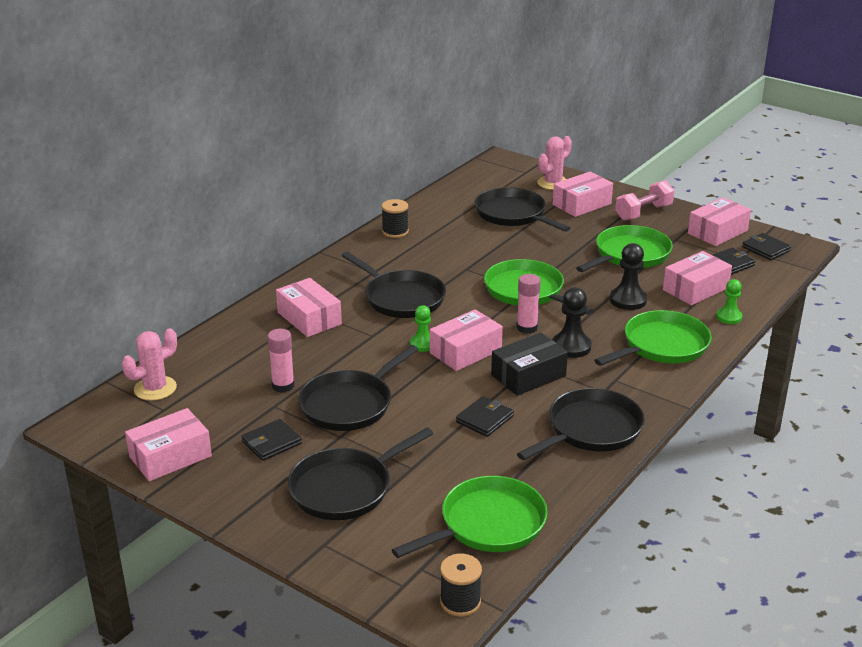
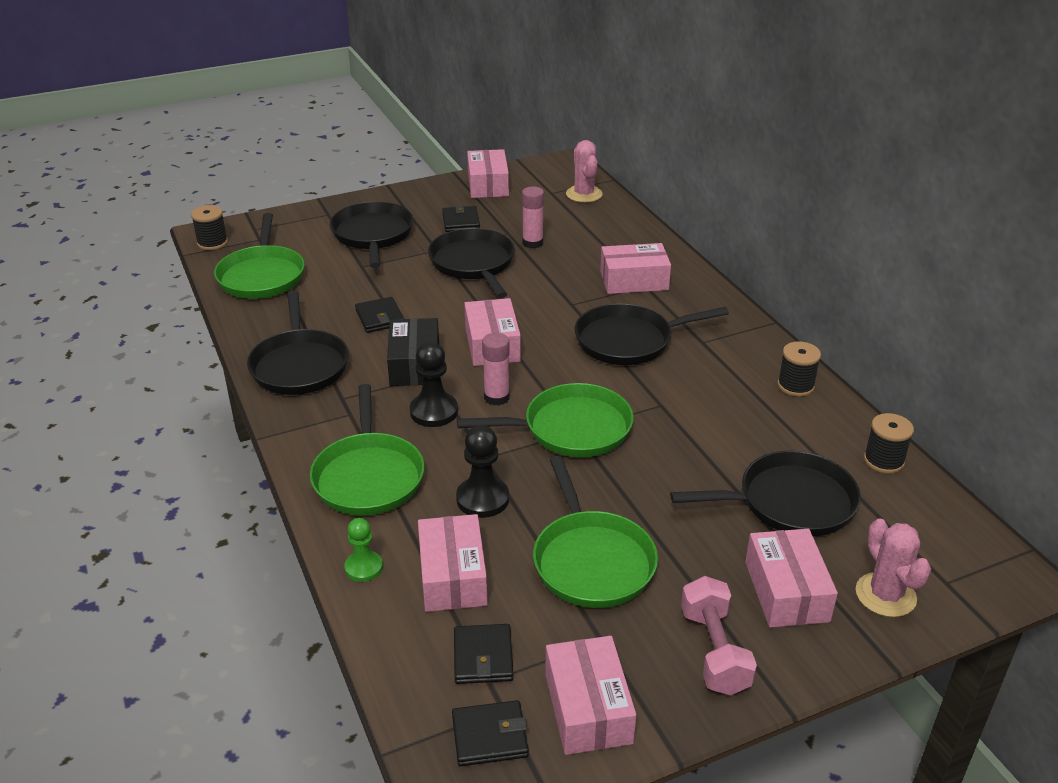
camera: 120 degrees right, 5 degrees up
green pawn [410,305,431,352] -> none
none -> black spool [864,413,914,474]

